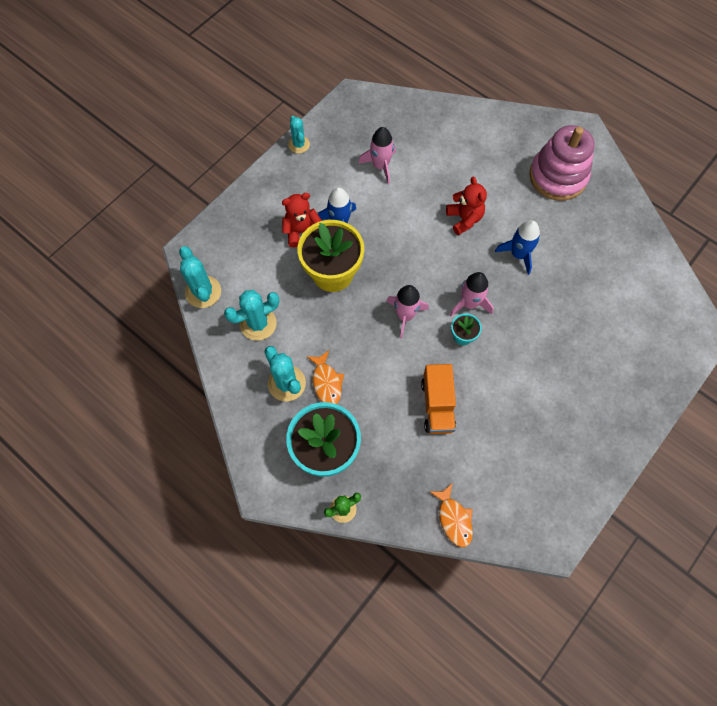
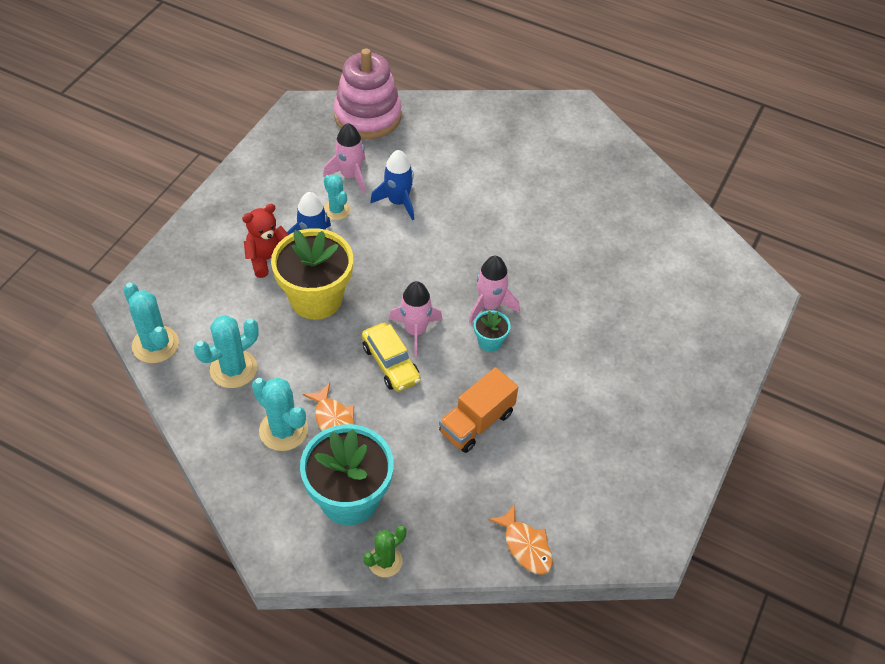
camera: 15 degrees left, 15 degrees down
turquoise cactus [288,116,310,153] -> turquoise cactus moved to [324,174,351,220]
orange truck [421,364,456,434] -> orange truck turned 60 degrees clockwise [439,367,518,453]
red teddy bear [446,177,487,235] -> none
blue rocket [495,220,540,275] -> blue rocket moved to [370,150,414,220]
pink stacking toy [529,125,595,201] -> pink stacking toy moved to [334,48,402,139]
none -> yellow car [362,323,421,392]

